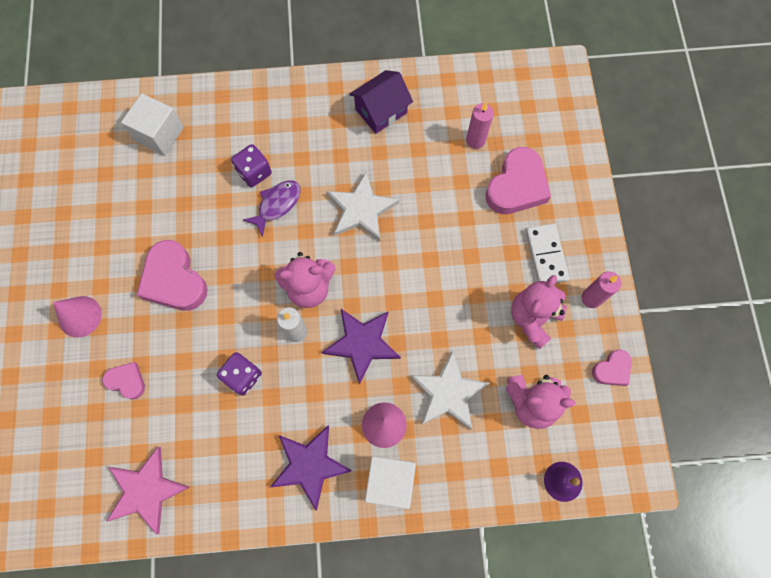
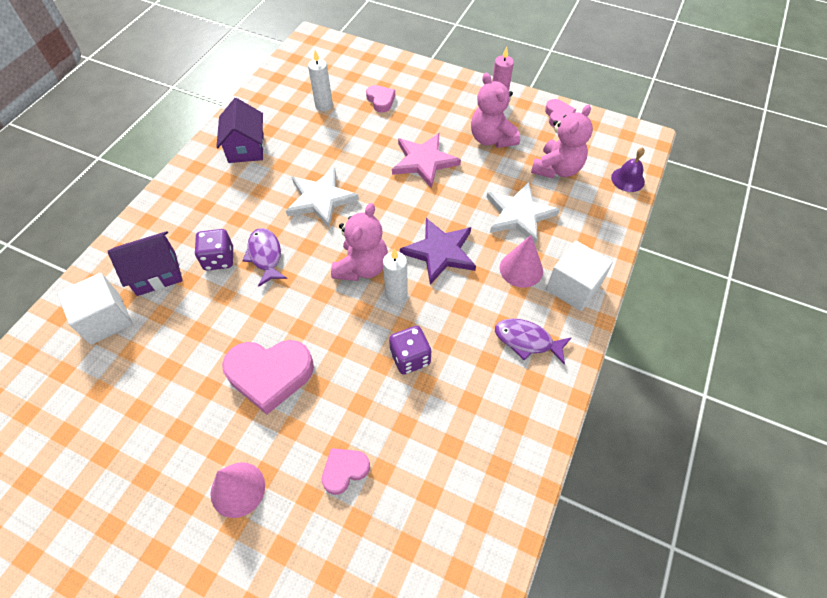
camera: 60 degrees left, 15 degrees down
pink star [107,447,190,535] -> pink star moved to [392,133,461,189]
purple star [270,425,352,511] -> purple fish [495,318,572,365]
pink candle [466,102,494,149] -> white candle [308,51,333,111]
pink heart [485,147,551,214] -> pink heart [366,85,395,112], size x0.53
white domino [526,223,570,283] -> none
none -> purple house [108,231,183,296]

